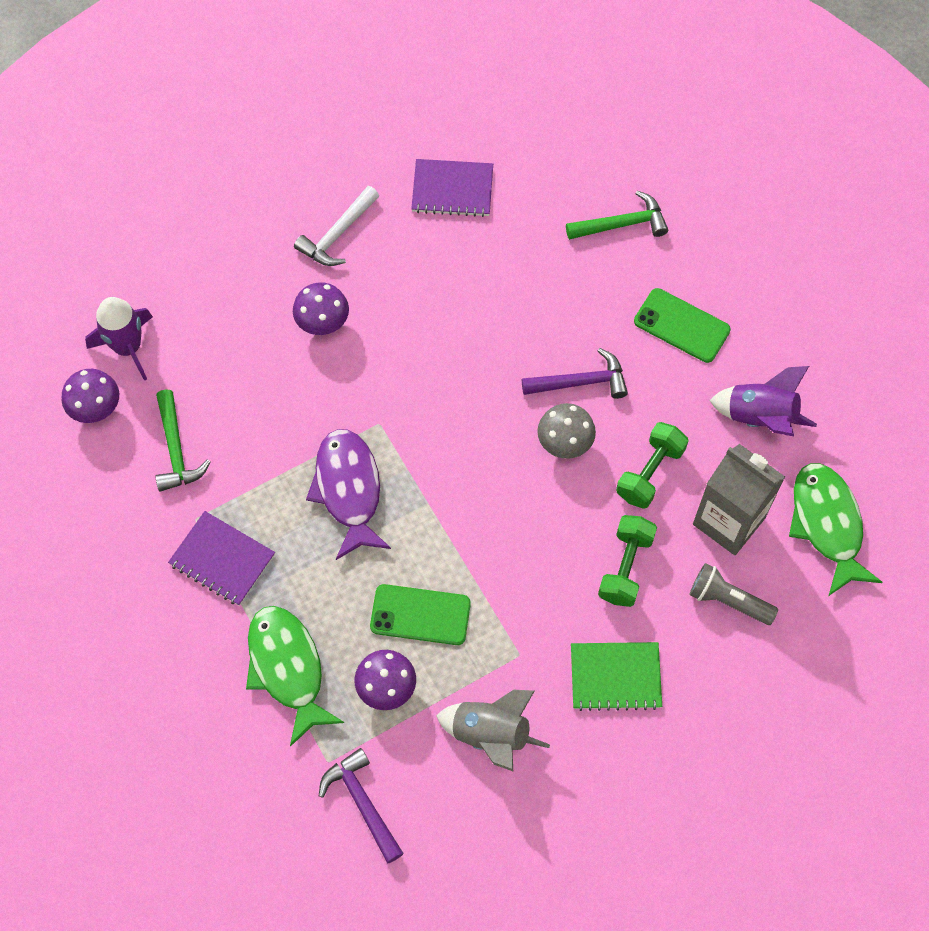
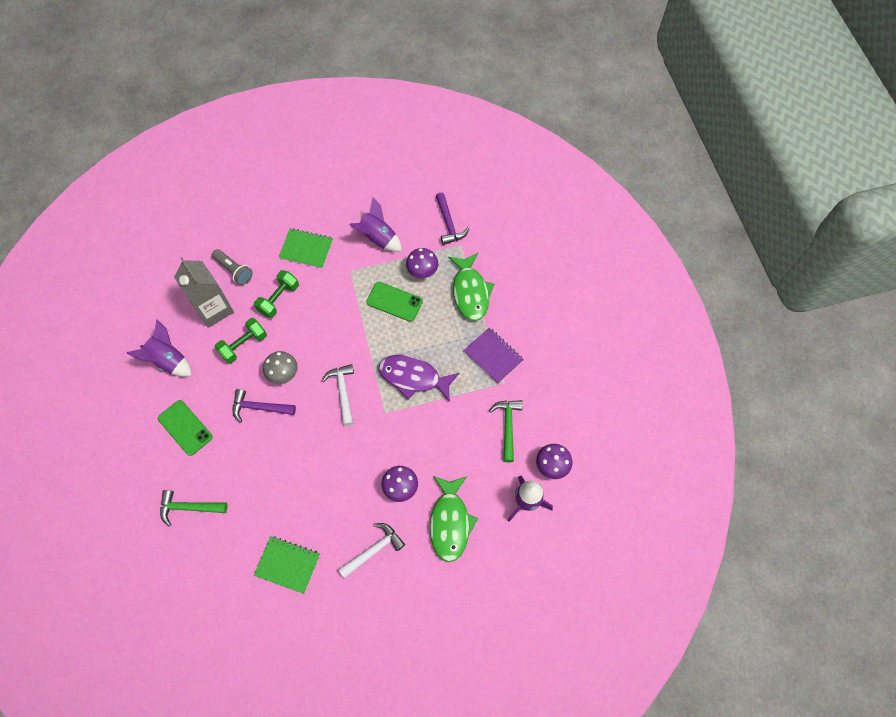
camera: 165 degrees left, 0 degrees up
purple fish [306,429,391,560] -> purple fish turned 105 degrees clockwise [378,355,460,402]
purple notebook [411,159,493,217] -> green notebook [254,536,320,594]
grey rocket [436,690,550,771] -> purple rocket [349,197,402,252]
green fish [789,463,882,596] -> green fish moved to [430,476,478,562]
none -> white hammer [322,364,354,426]

